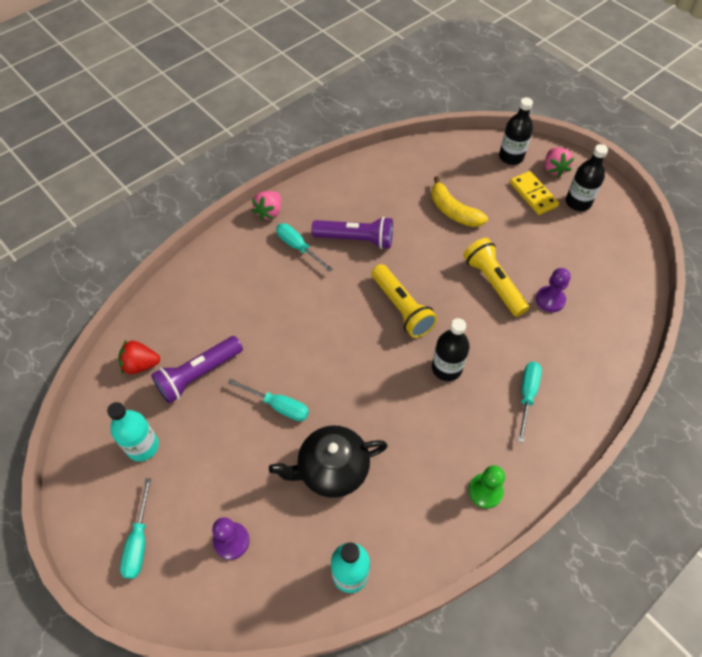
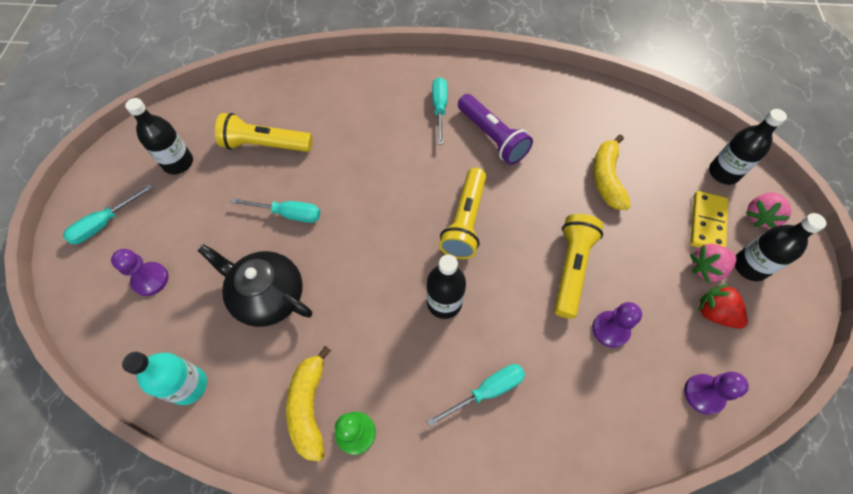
camera: 45 degrees right, 5 degrees up
turquoise bottle [107,402,159,461] -> black bottle [125,98,193,174]
red strawberry [118,340,160,374] -> red strawberry moved to [698,284,748,329]
purple flashlight [151,336,243,404] -> yellow flashlight [215,113,312,152]
turquoise screwdriver [228,379,309,421] -> turquoise screwdriver turned 60 degrees counterclockwise [230,198,320,223]
pink strawberry [252,191,281,221] -> pink strawberry moved to [690,244,736,283]
none -> yellow banana [286,346,331,462]
none -> purple pawn [684,372,749,415]

